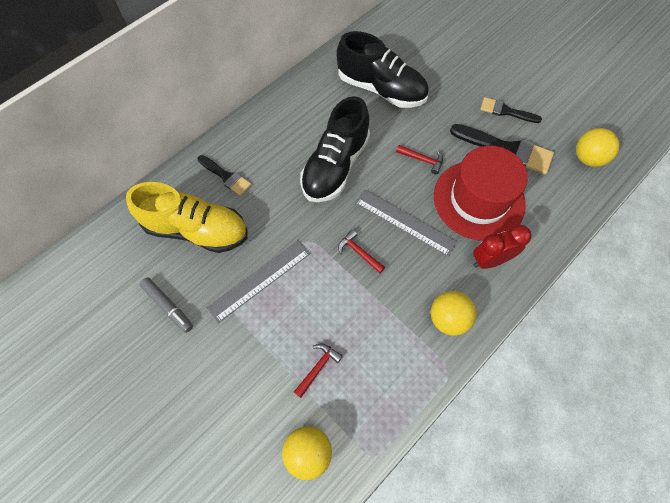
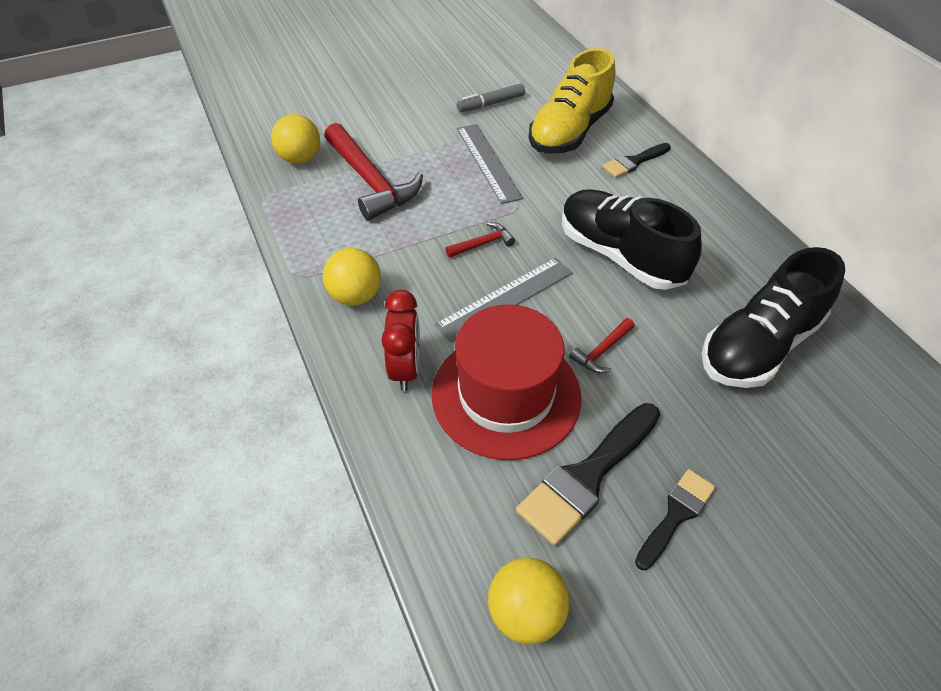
camera: 110 degrees right, 15 degrees down
red hammer [294,344,343,398] -> red hammer [324,123,423,220], size x2.22

